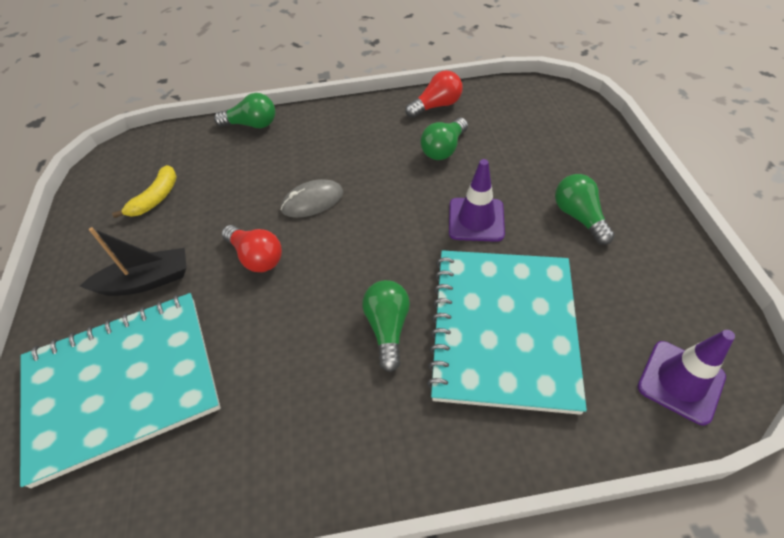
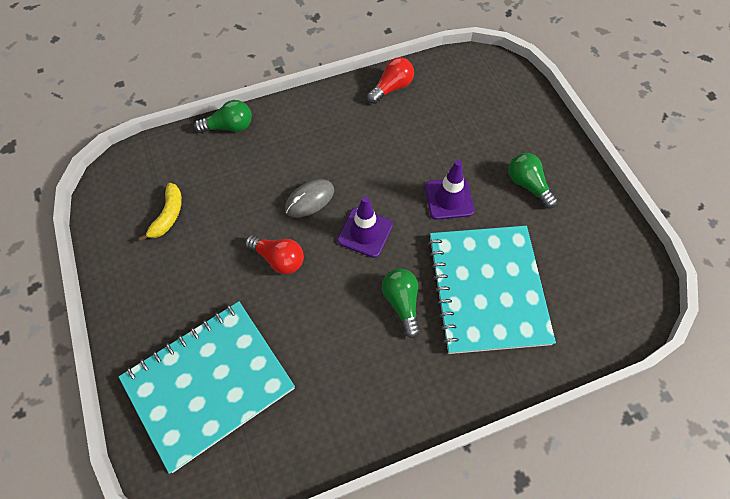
camera: 15 degrees left, 10 degrees up
black boat [80,227,187,296] -> none
green light bulb [421,118,468,160] -> none
purple traffic cone [637,330,735,425] -> purple traffic cone moved to [337,196,393,258]

